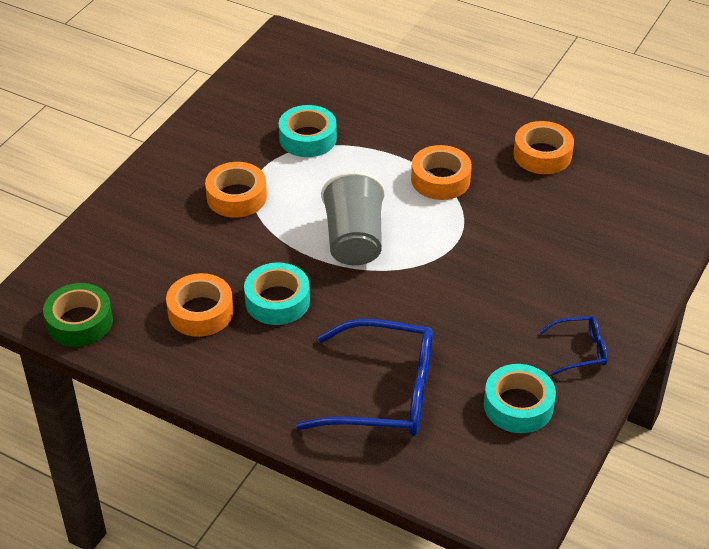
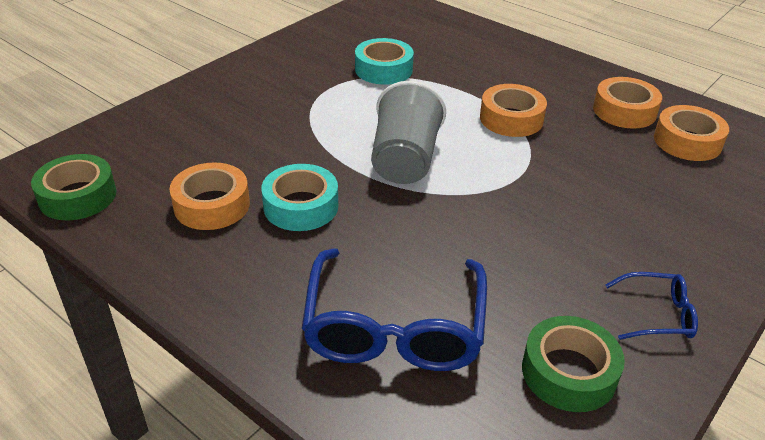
camera: 10 degrees right, 5 degrees down
orange tape [205,162,267,218] -> orange tape moved to [654,105,729,161]
blue glasses [296,319,433,436] -> blue glasses turned 75 degrees clockwise [302,248,487,371]
turquoise tape [484,364,556,433] -> green tape [522,316,625,412]

